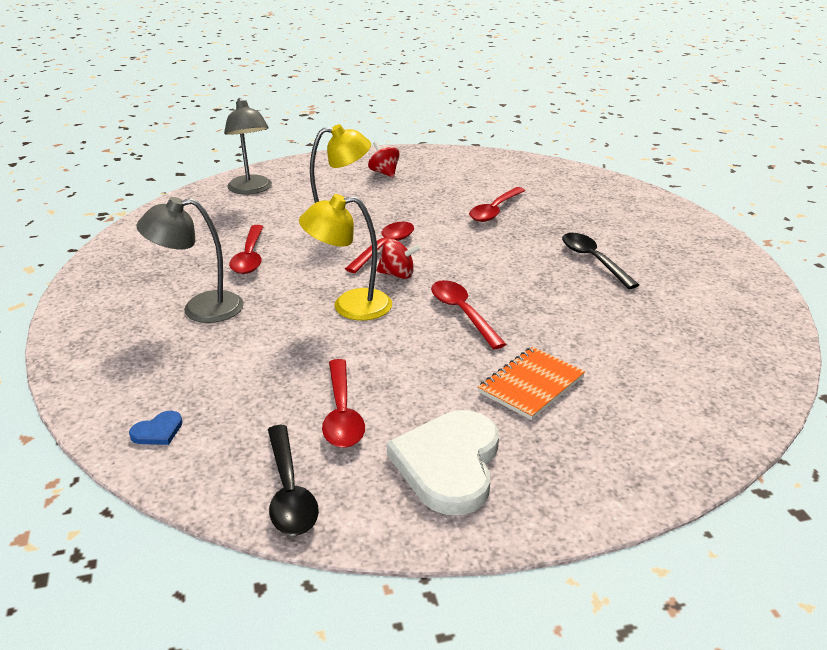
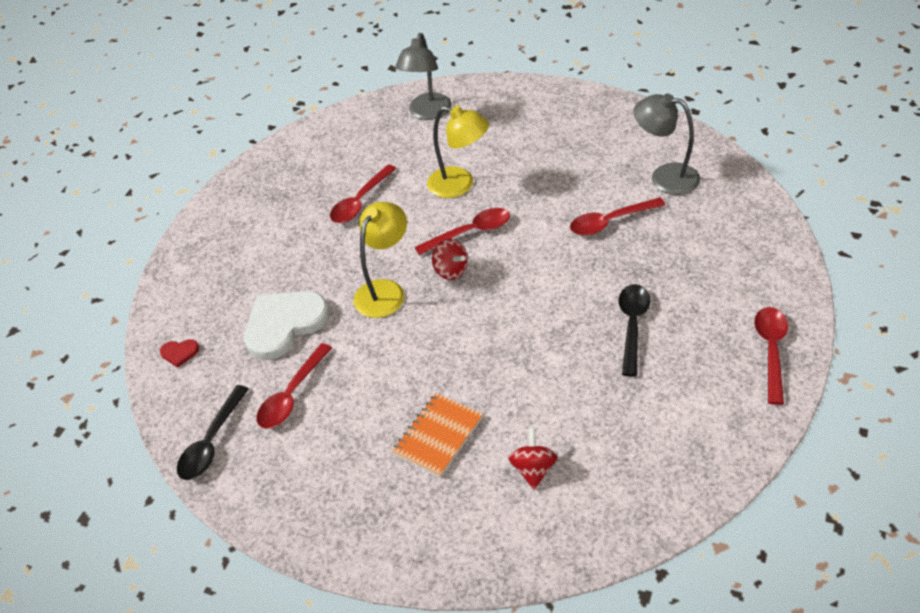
camera: 40 degrees right, 15 degrees up
blue heart [129,411,182,445] -> red heart [160,339,199,368]
grey lamp [137,197,244,323] -> grey lamp moved to [634,93,700,195]
yellow lamp [299,194,392,321] -> yellow lamp turned 90 degrees clockwise [353,202,407,318]
red spinning top [368,141,400,177] -> red spinning top moved to [508,428,558,490]
white heart [387,410,499,515] -> white heart moved to [244,291,329,360]
red spoon [431,280,507,349] -> red spoon moved to [754,307,788,405]
orange notebook [478,347,585,420] -> orange notebook turned 45 degrees counterclockwise [392,393,483,477]

